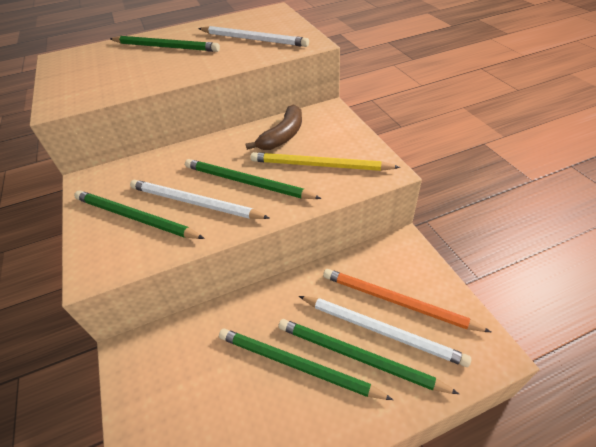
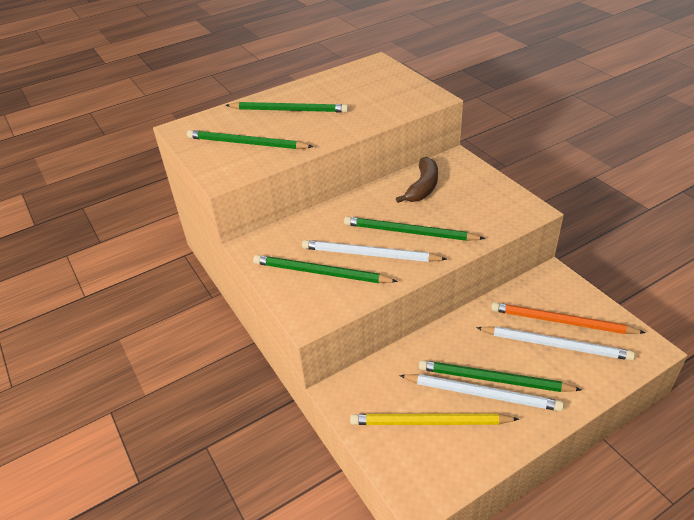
camera: 10 degrees left, 5 degrees down
white pencil [198,26,309,47] -> white pencil moved to [399,374,564,411]
yellow pencil [251,152,400,171] -> yellow pencil moved to [350,413,519,425]
green pencil [278,319,459,394] -> green pencil moved to [187,130,313,149]

